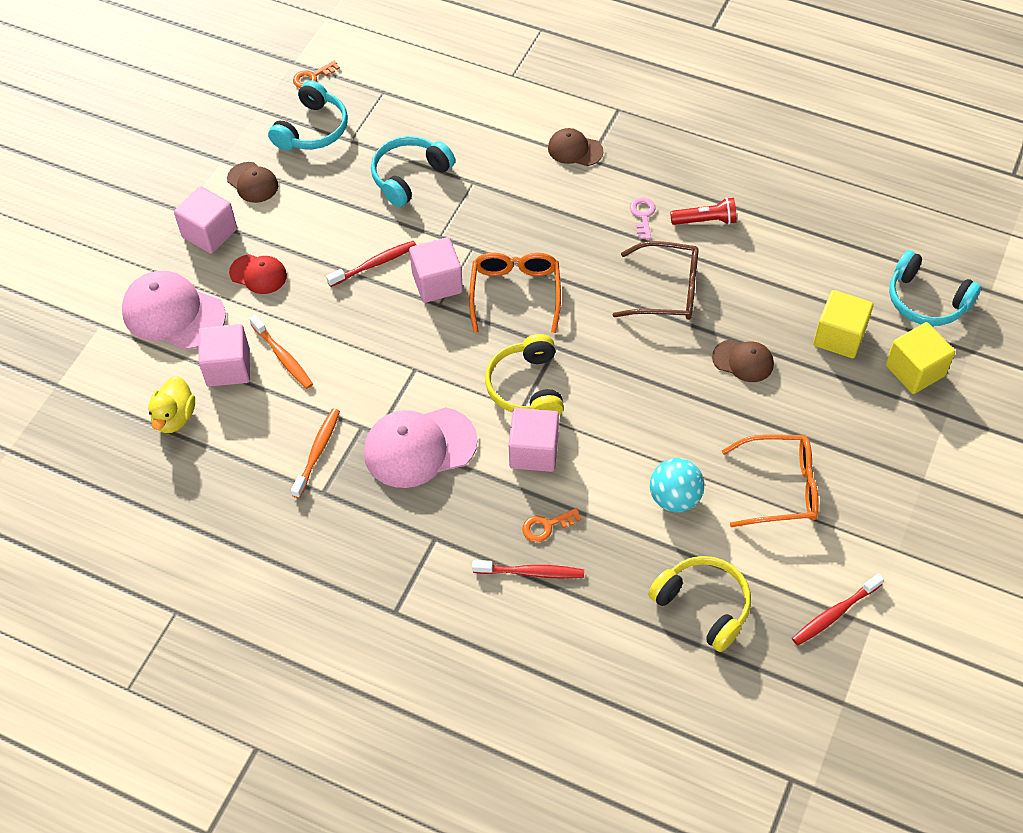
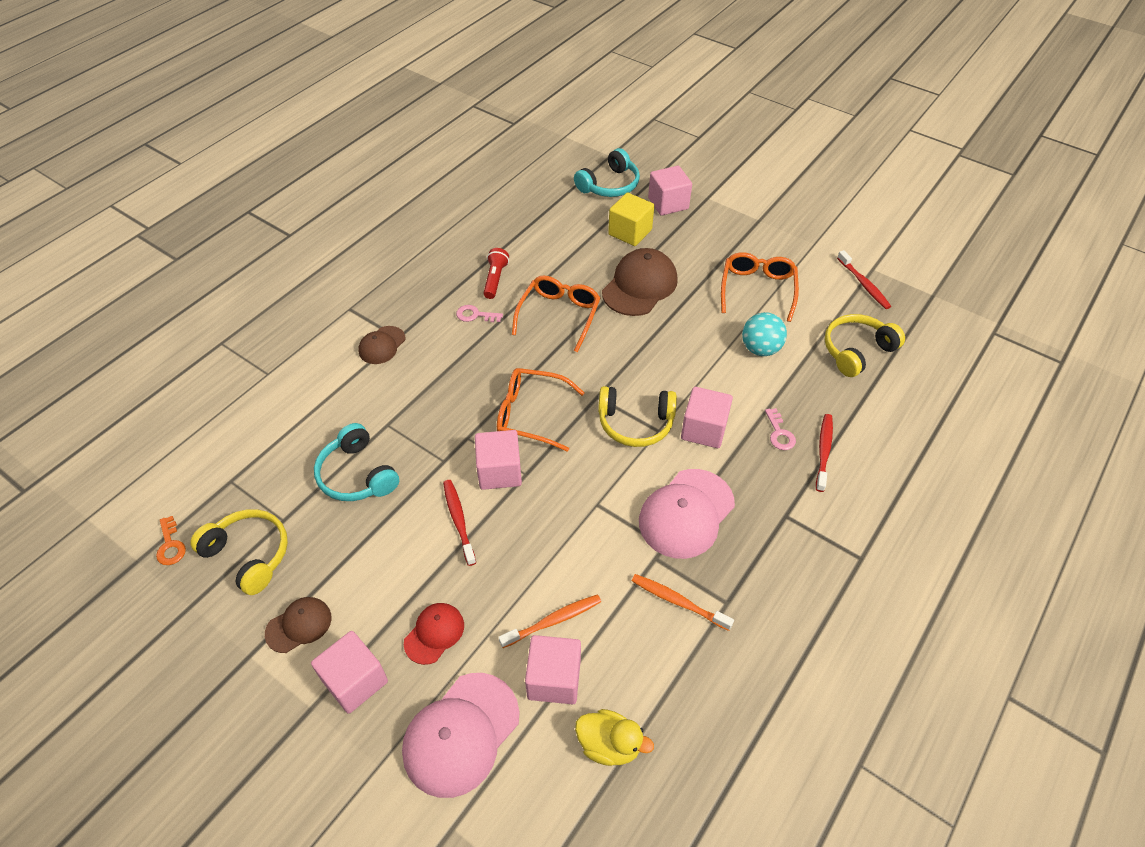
camera: 80 degrees left, 5 degrees down
turquoise headphones [268,80,348,150] -> yellow headphones [190,509,288,595]
pink cap [364,407,478,488] -> pink cap turned 45 degrees clockwise [639,469,735,559]
orange key [522,508,581,542] -> pink key [765,408,796,450]
brown glasses [613,241,699,320] -> orange glasses [512,276,600,352]
brown cap [712,340,774,382] -> brown cap [602,248,678,316], size x1.79
yellow cube [886,322,955,394] -> pink cube [648,166,692,216]

